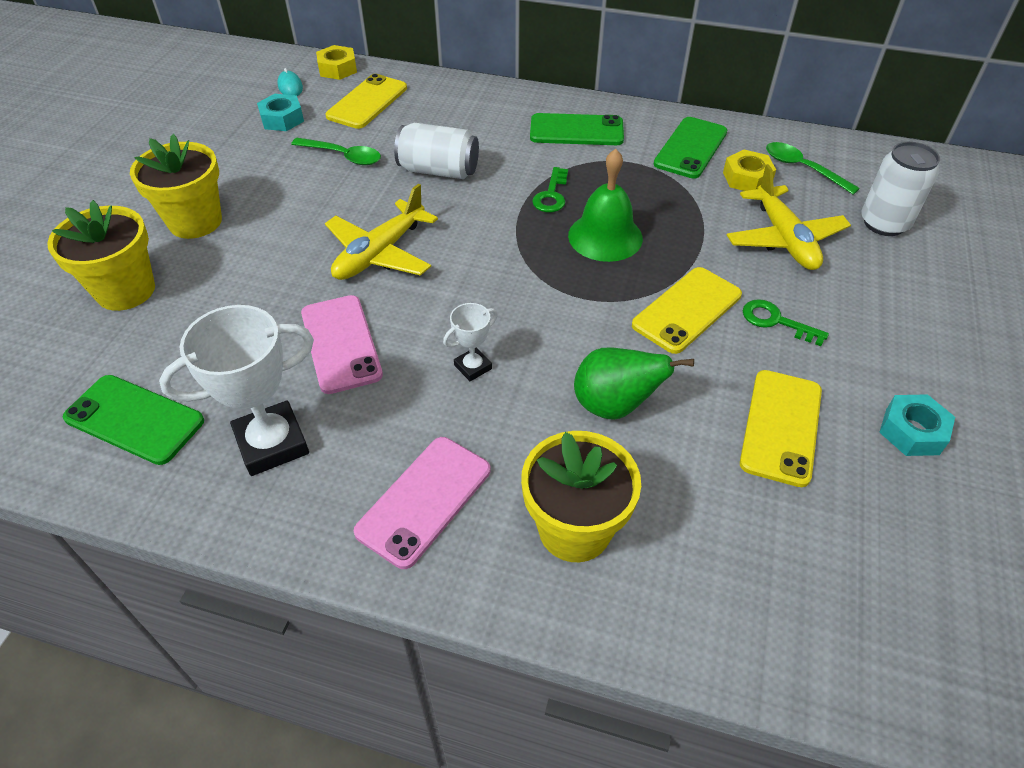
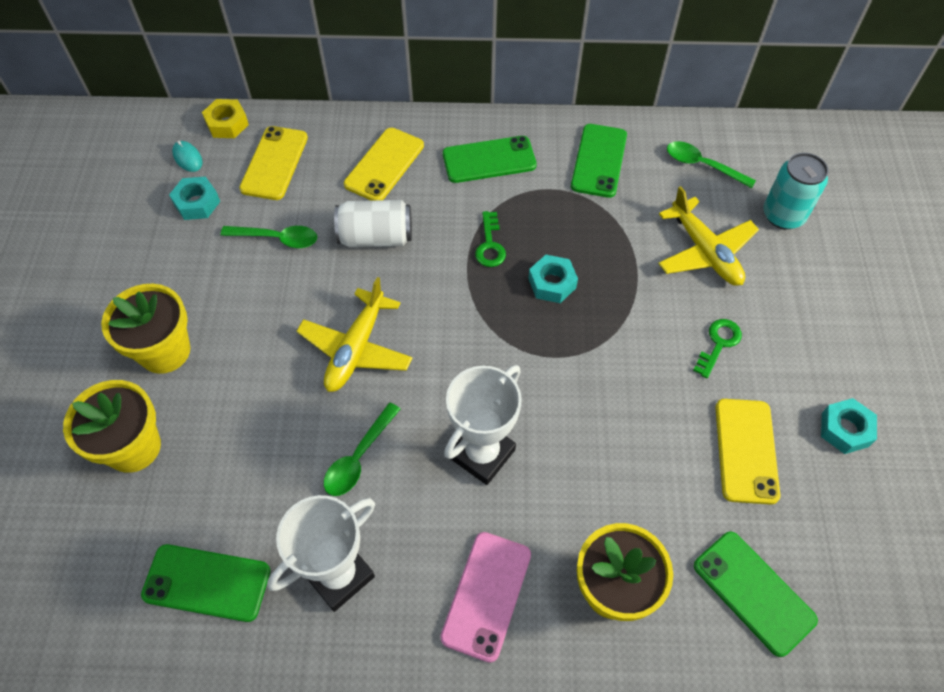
camera: 15 degrees left, 10 degrees up
pink phone [301,295,383,394] -> green spoon [324,402,400,496]
white trophy [443,303,498,381] -> white trophy [444,365,522,485], size x1.99
green bell [568,149,643,262] -> turquoise nut [528,255,578,303]
green pear [574,348,694,420] -> none
yellow phone [632,267,742,354] -> yellow phone moved to [344,128,424,200]
yellow nut [723,150,776,191] -> none
green key [743,299,829,346] -> green key turned 105 degrees clockwise [693,319,742,378]
white can [861,142,940,236] -> turquoise can [763,153,828,230]
none -> green phone [694,532,818,657]

